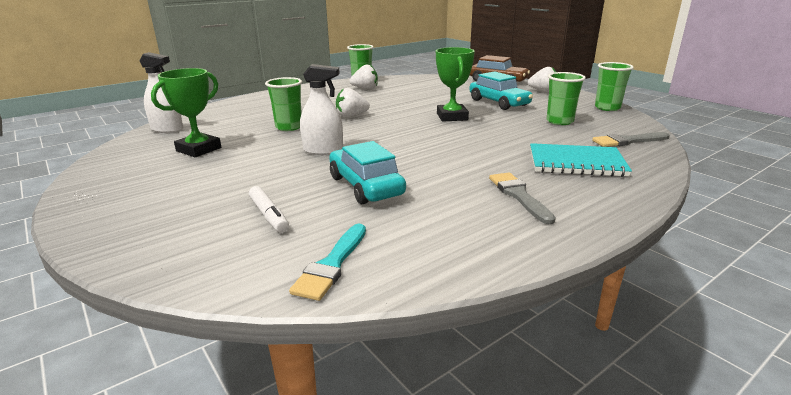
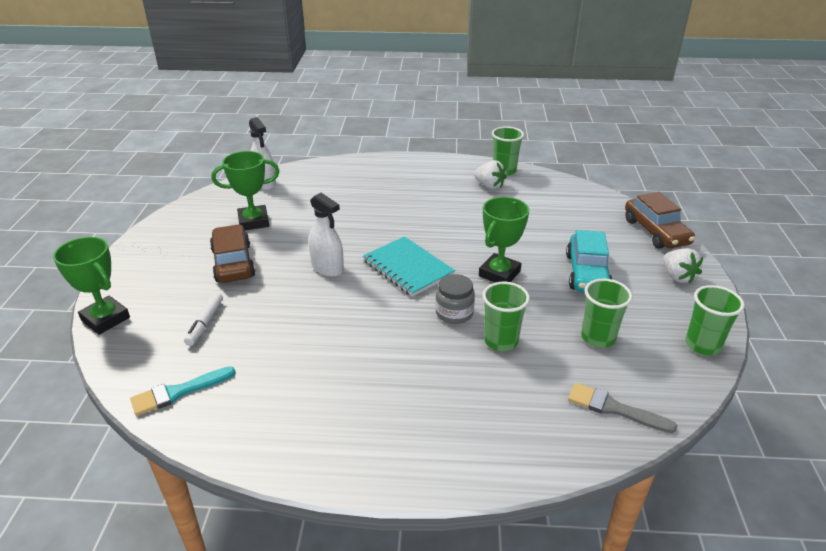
camera: 40 degrees right, 10 degrees up
green cup [265,77,302,131] -> green cup moved to [482,282,530,351]
turquoise car [329,141,406,204] -> none
white strawberry [336,88,370,118] -> none
grey brush [489,172,556,224] -> none
turquoise notebook [530,143,632,177] -> turquoise notebook moved to [363,236,455,297]
none -> green trophy [53,237,130,335]
none -> brown car [210,224,255,283]
none -> grey jar [436,274,475,324]

